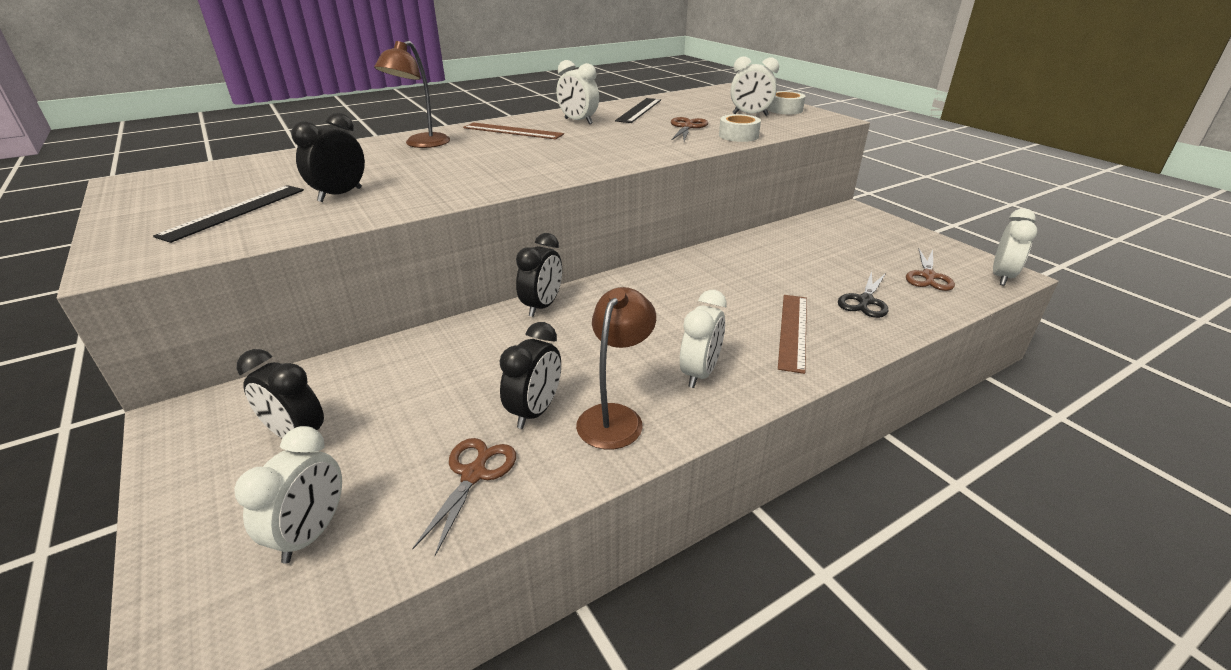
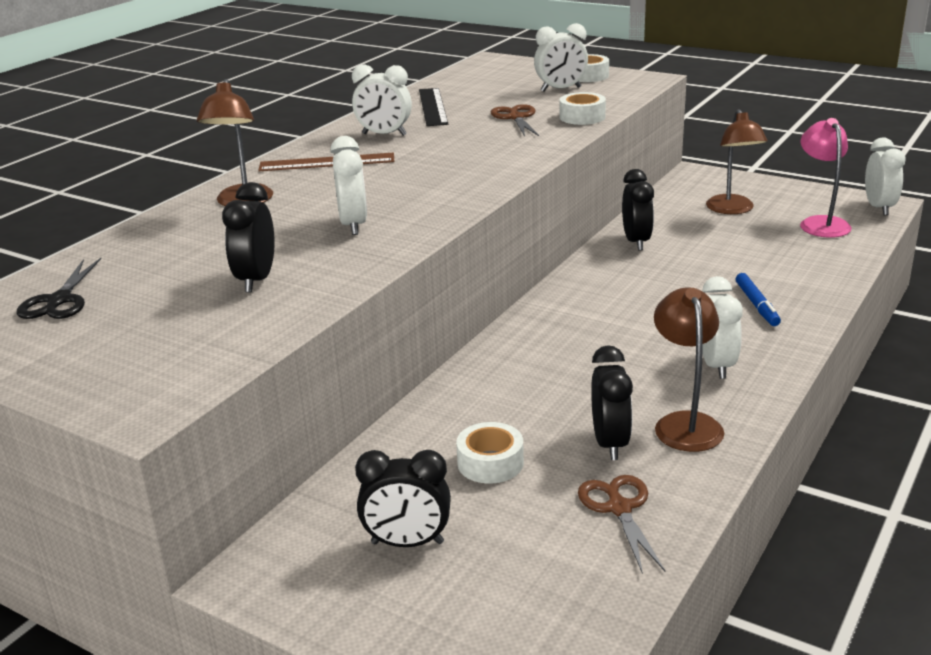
camera: 25 degrees left, 5 degrees down
black ruler [153,185,304,243] -> none
white clock [234,426,342,564] -> white clock moved to [330,136,367,235]
black clock [516,233,562,317] -> black clock moved to [622,169,654,250]
brown ruler [778,295,807,374] -> blue marker [736,273,781,326]
black scissors [838,271,888,318] -> black scissors moved to [17,258,101,319]
brown scissors [906,249,955,291] -> pink lamp [800,118,852,238]
none -> white tape [456,422,524,483]
none -> brown lamp [706,109,768,214]

